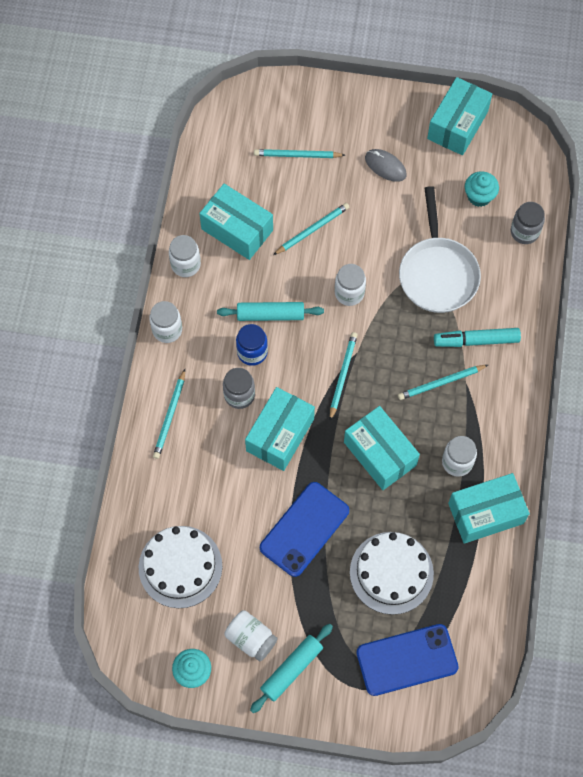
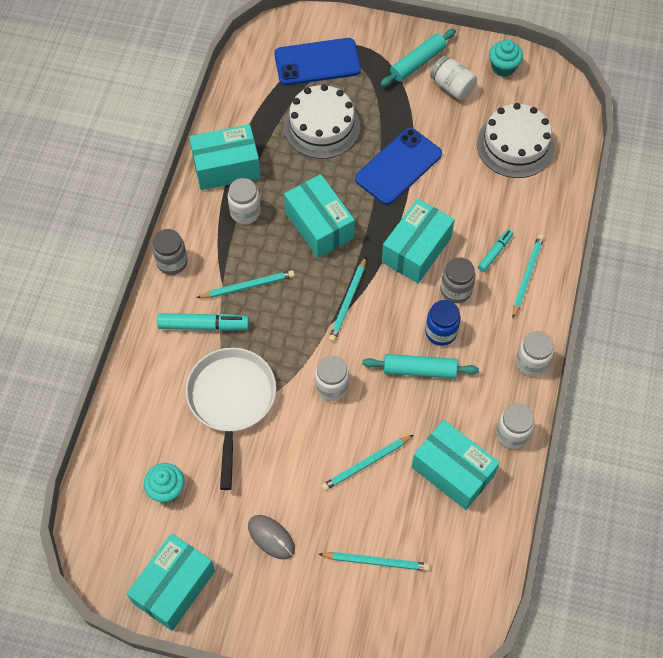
camera: 175 degrees left, 5 degrees down
grey jar [511,202,545,244] -> grey jar moved to [152,229,188,275]
none -> turquoise marker [478,229,513,272]

